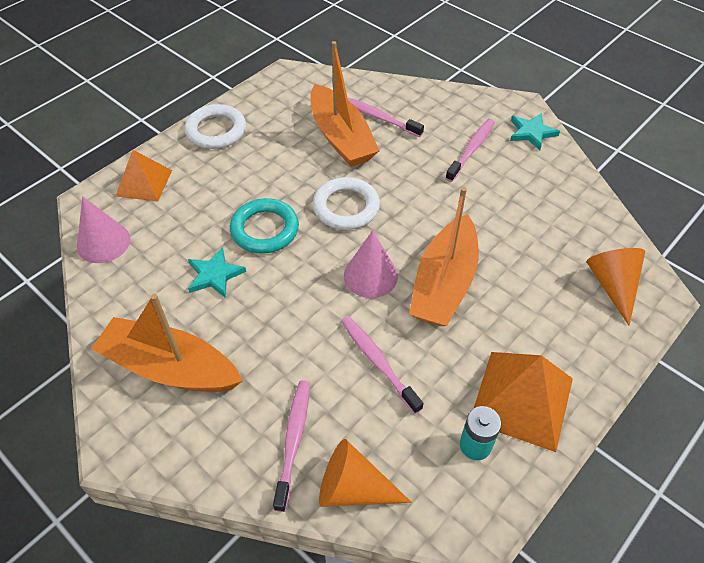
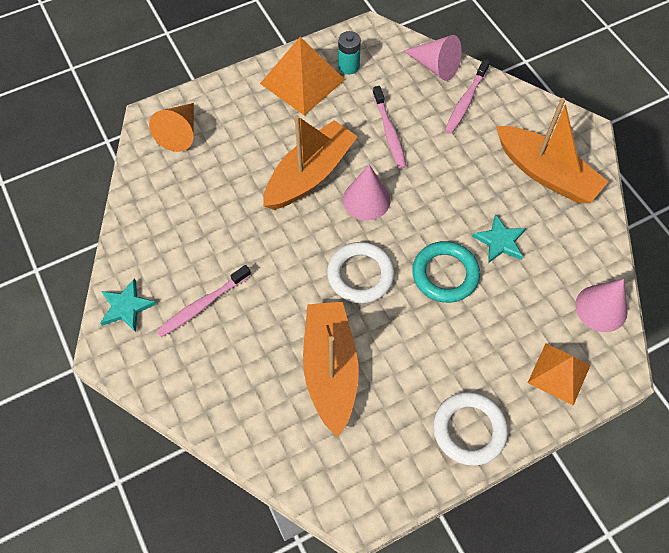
camera: 160 degrees left, 10 degrees up
orange cone [319,439,412,507] -> pink cone [404,35,462,81]
pink toothbrush [347,97,424,137] -> none

